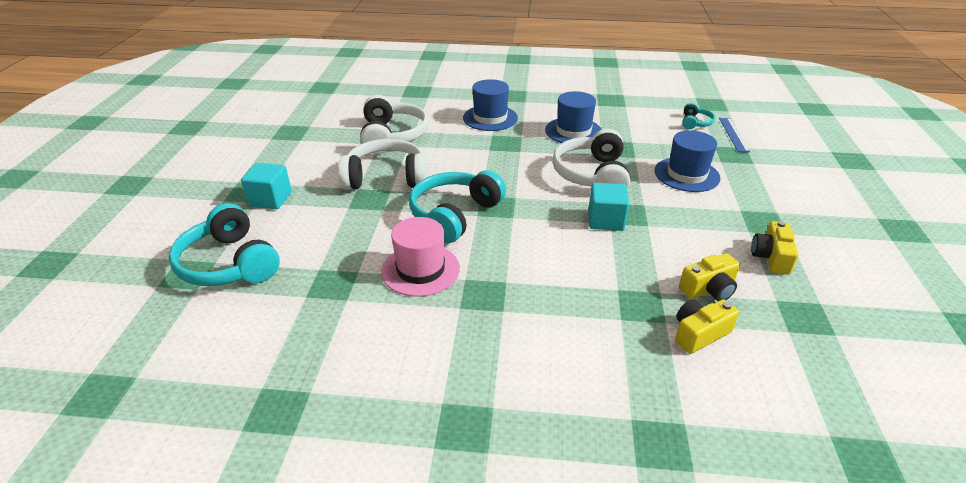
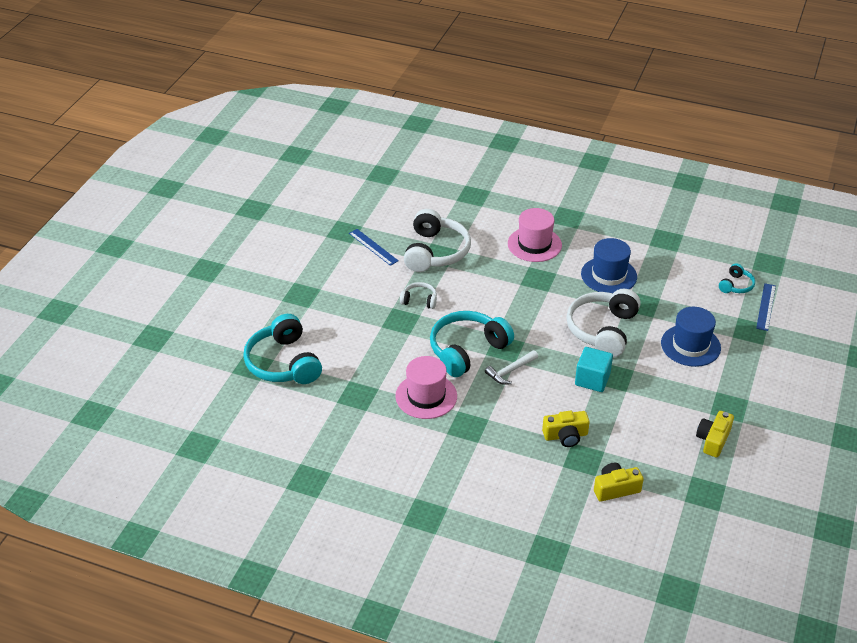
camera: 15 degrees right, 5 degrees up
turquoise cube [241,163,292,209] -> none
white headphones [338,139,427,190] -> white headphones [400,282,437,309], size x0.49
blue hat [463,79,518,131] -> pink hat [508,208,562,262]
yellow camera [679,253,740,301] -> yellow camera moved to [542,411,590,447]
none -> blue ruler [349,229,399,266]
none -> white hammer [485,350,538,385]

